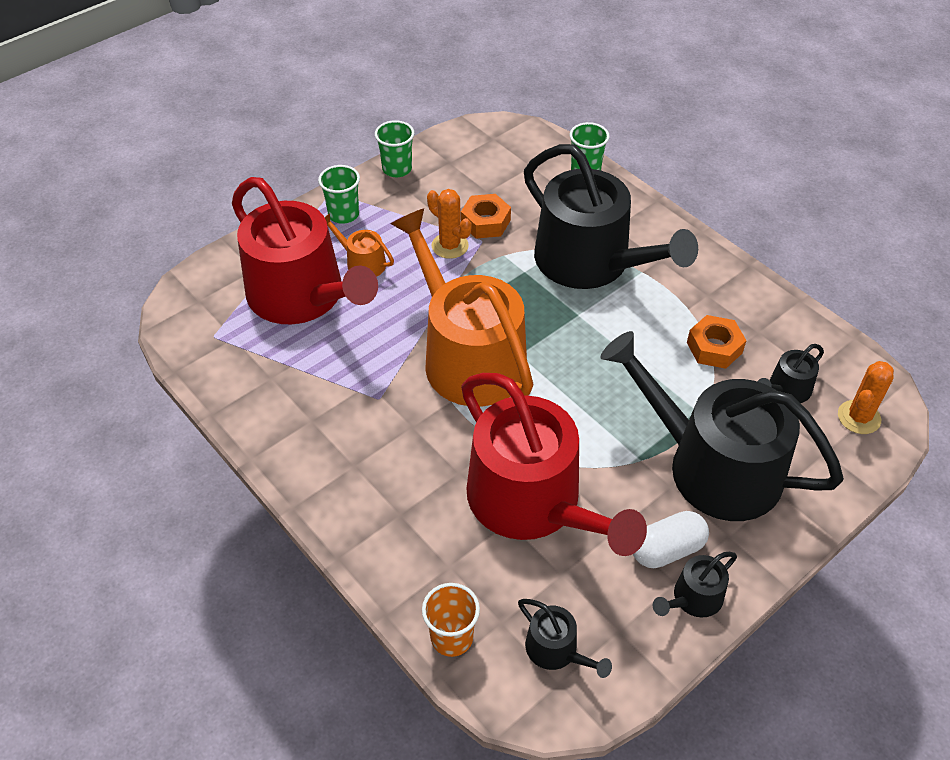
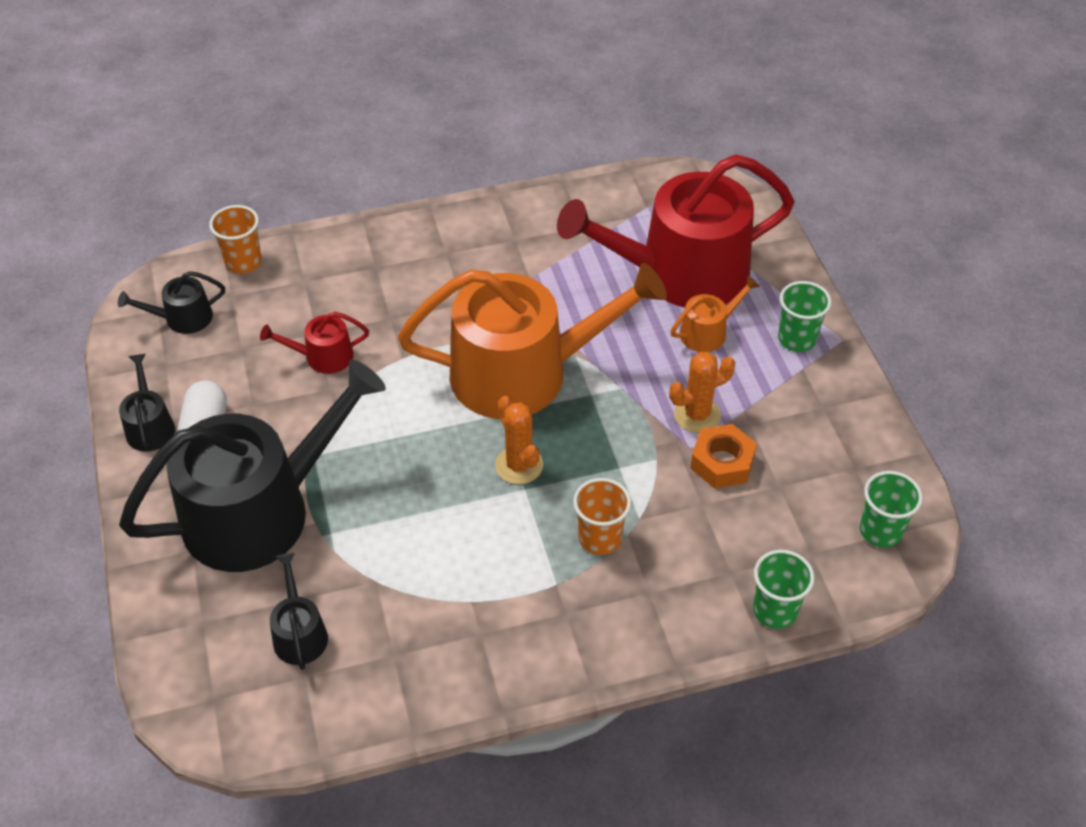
camera: 115 degrees right, 0 degrees up
green cup [375,120,415,178] -> green cup moved to [860,471,923,548]
red watering can [461,373,647,556] -> red watering can [260,312,369,374], size x0.41
black watering can [524,144,698,289] -> orange cup [573,478,631,555]
orange nut [687,315,747,369] -> none
orange cactus [838,361,894,434] -> orange cactus moved to [495,396,543,484]

